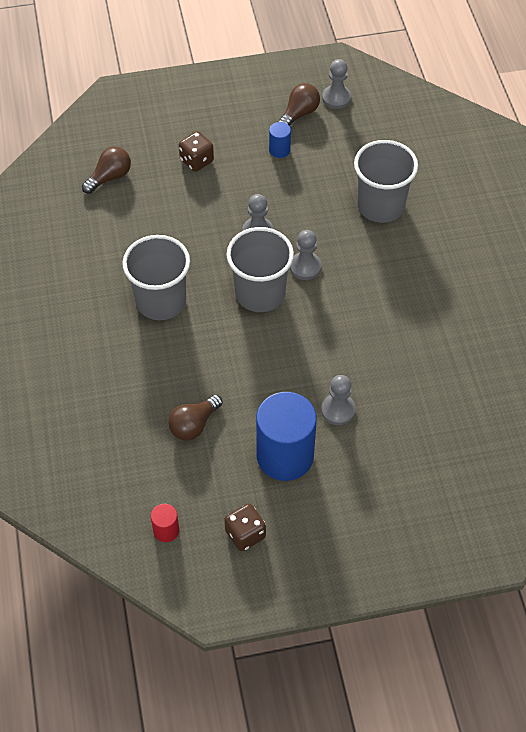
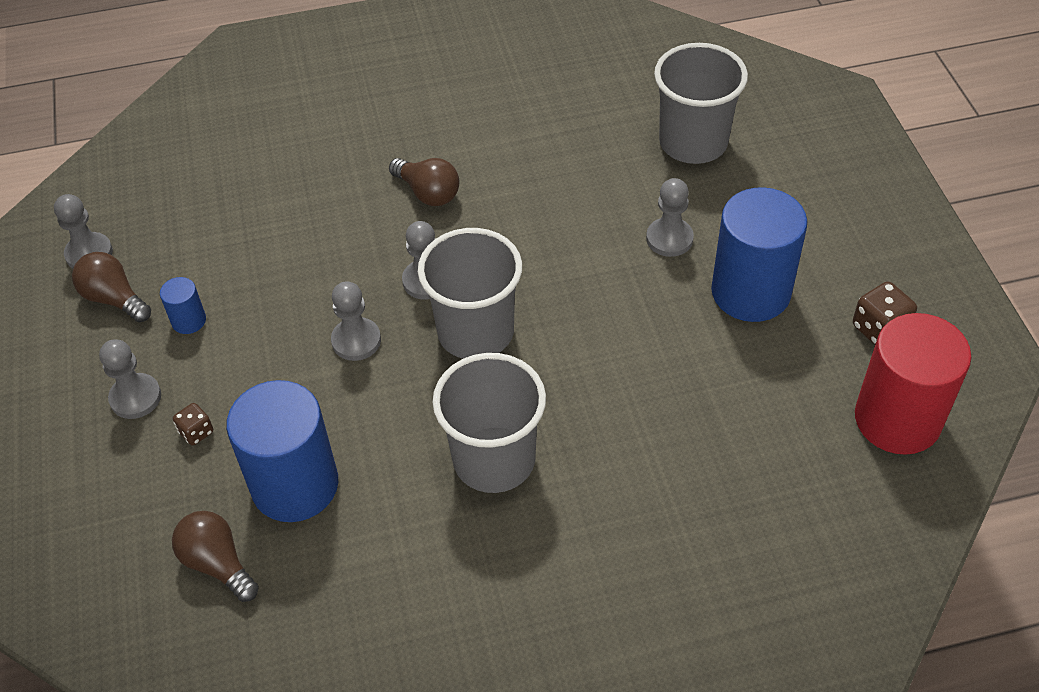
camera: 90 degrees left, 5 degrees down
red cylinder [151,504,179,542] -> red cylinder [855,313,971,455], size x2.28
brown light bulb [168,394,223,441] -> brown light bulb moved to [389,158,459,206]
brown dice [179,131,214,172] -> brown dice [173,403,213,445], size x0.62
grey cup [354,140,418,223] -> grey cup moved to [654,43,748,164]
none -> grey pawn [99,339,161,419]
none -> blue cylinder [226,380,338,522]

